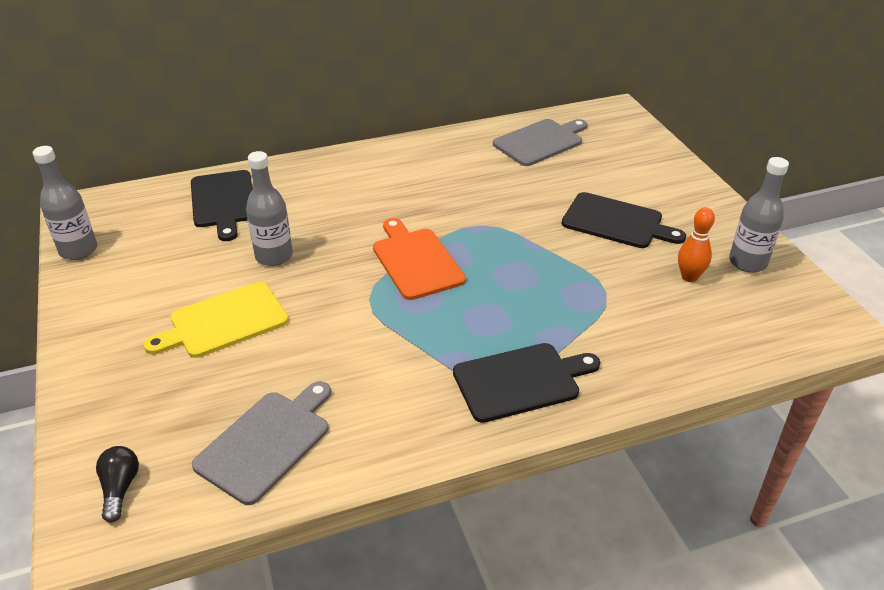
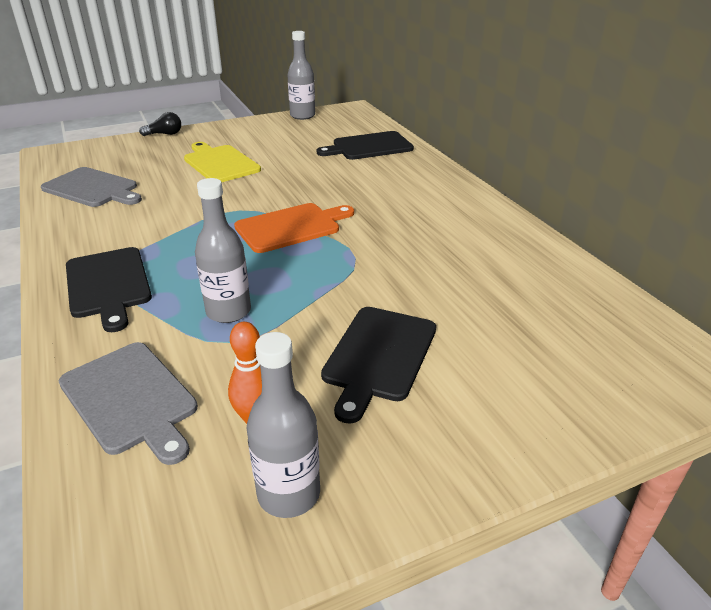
camera: 85 degrees right, 5 degrees down
black light bulb [96,446,139,523] -> black light bulb moved to [139,112,181,136]
grey bottle [246,151,293,266] -> grey bottle moved to [195,178,251,323]
grey cutting board [493,119,588,166] -> grey cutting board moved to [59,342,198,465]

